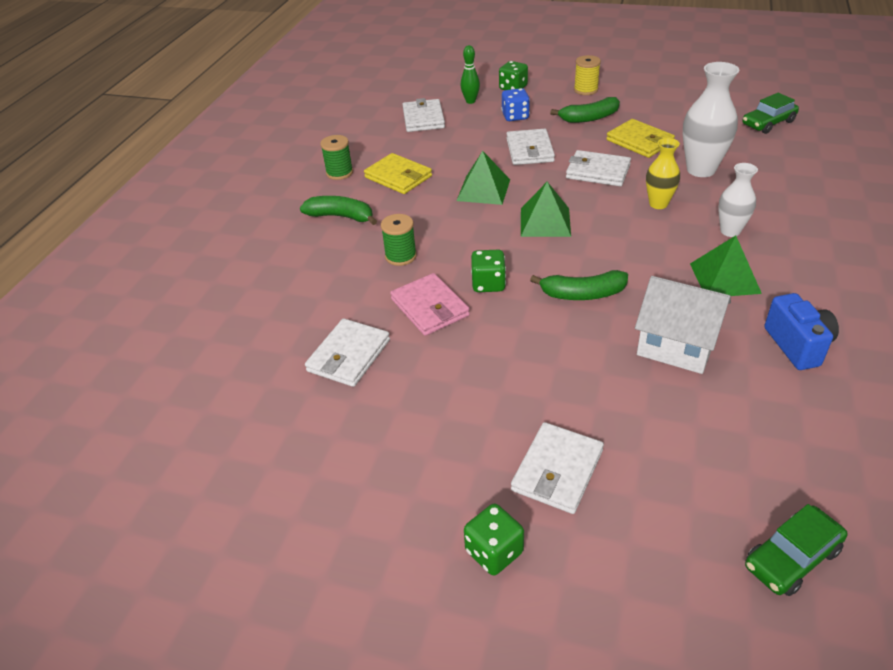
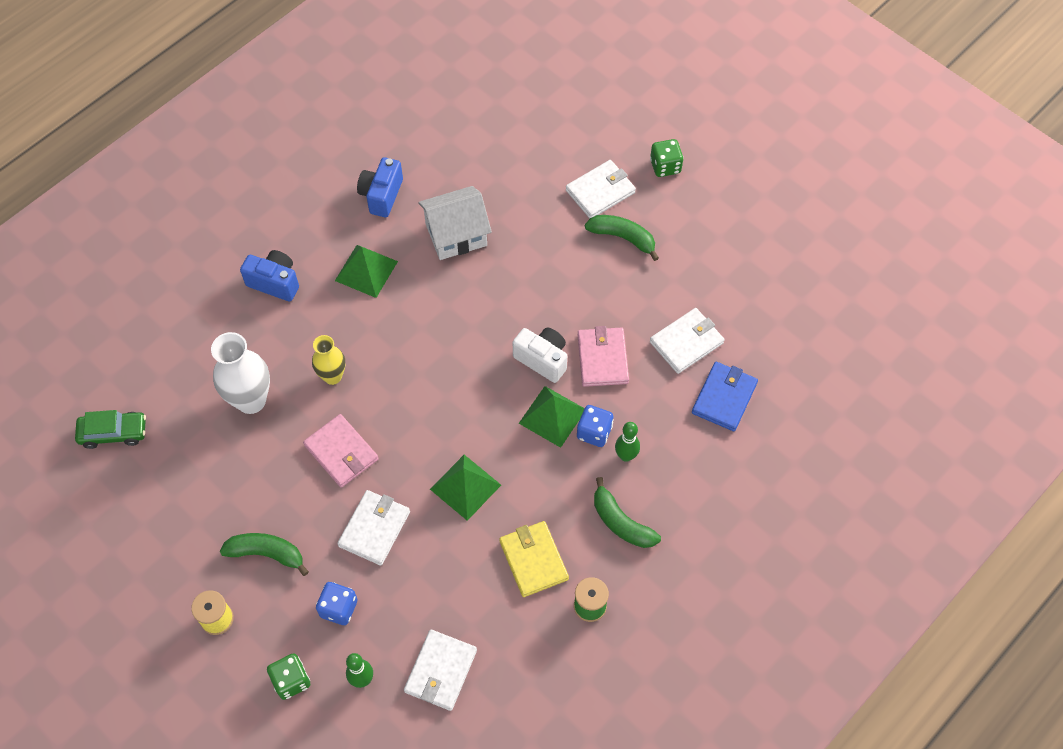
camera: 155 degrees left, 20 degrees up
green spool [381,214,417,266] -> blue dice [577,405,614,447]
green dice [471,250,506,292] -> white camera [513,328,567,383]
green pyramid [521,182,571,237] -> green pyramid moved to [519,386,584,448]
green banana [530,270,628,300] -> green banana moved to [585,215,659,261]
white wallet [566,150,631,186] -> pink wallet [303,414,379,488]
yellow wallet [606,119,675,158] -> none
white house [635,276,731,374] -> white house turned 75 degrees counterclockwise [418,186,492,260]
white vase [718,163,758,237] -> none
green car [745,504,847,596] -> none
none -> blue camera [240,250,299,302]
none -> green bowling pin [615,422,640,462]
none -> blue wallet [692,362,758,431]

